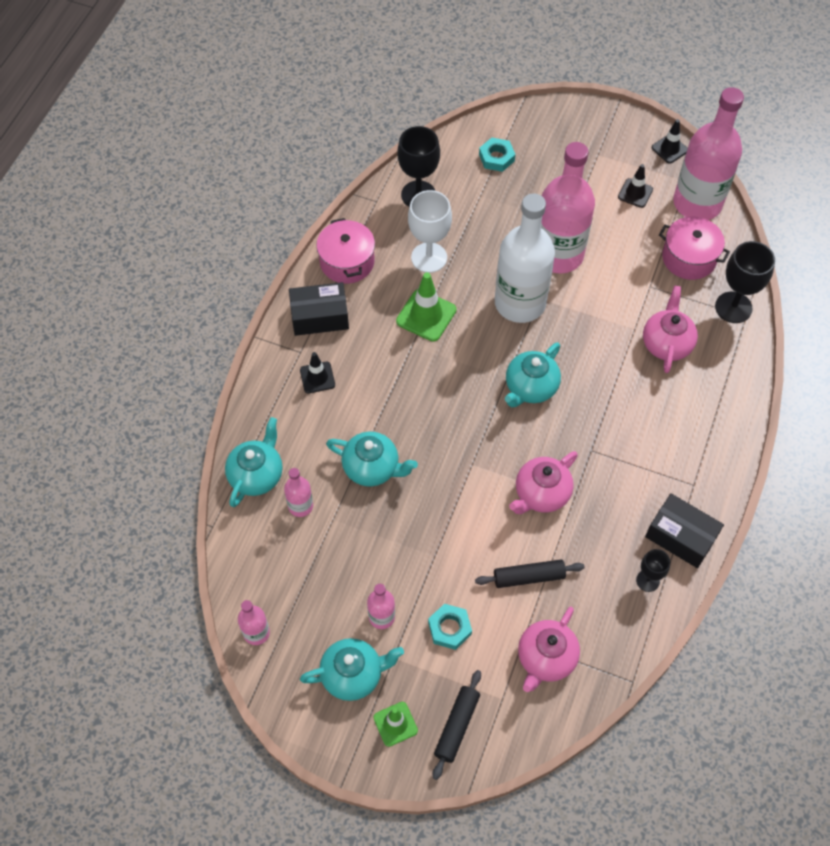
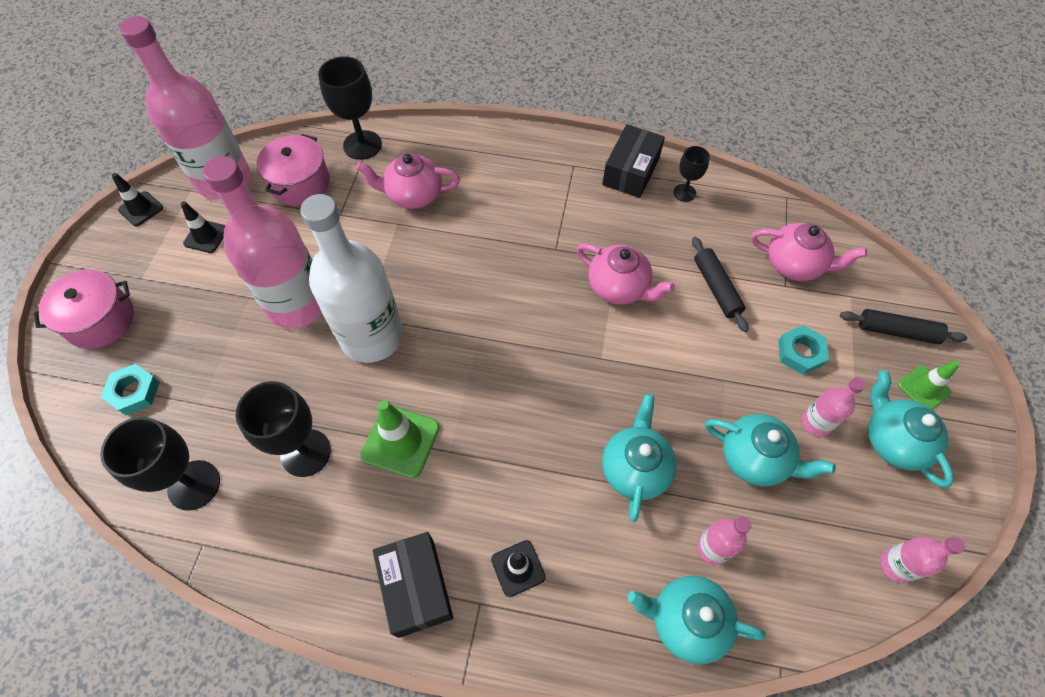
camera: 100 degrees left, 0 degrees up
pink pot [316,218,375,284] -> pink pot moved to [34,269,134,349]
white goblet [408,190,452,273] -> black goblet [236,381,331,477]
turquoise teapot [505,342,561,407] -> turquoise teapot moved to [705,414,836,486]

